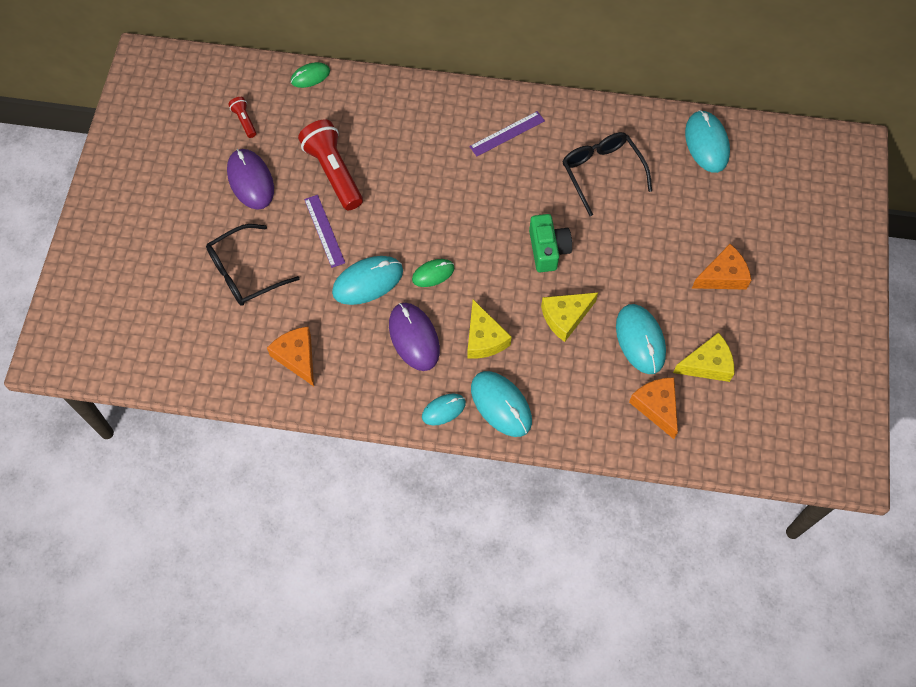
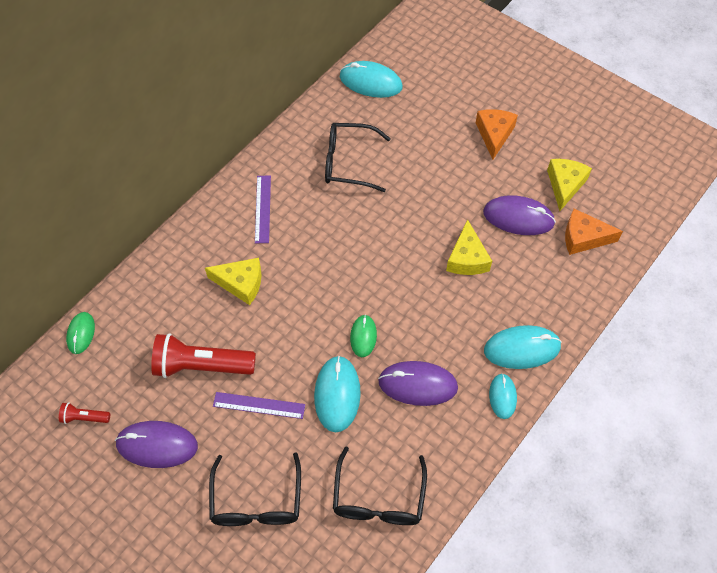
camera: 60 degrees left, 5 degrees down
orange cheese [267,327,314,386] -> black glasses [333,447,427,525]
yellow cheese [467,299,512,359] -> yellow cheese moved to [205,258,262,305]
green camera [529,214,572,272] -> none
turquoise mouse [616,304,666,374] -> purple mouse [483,195,556,235]

